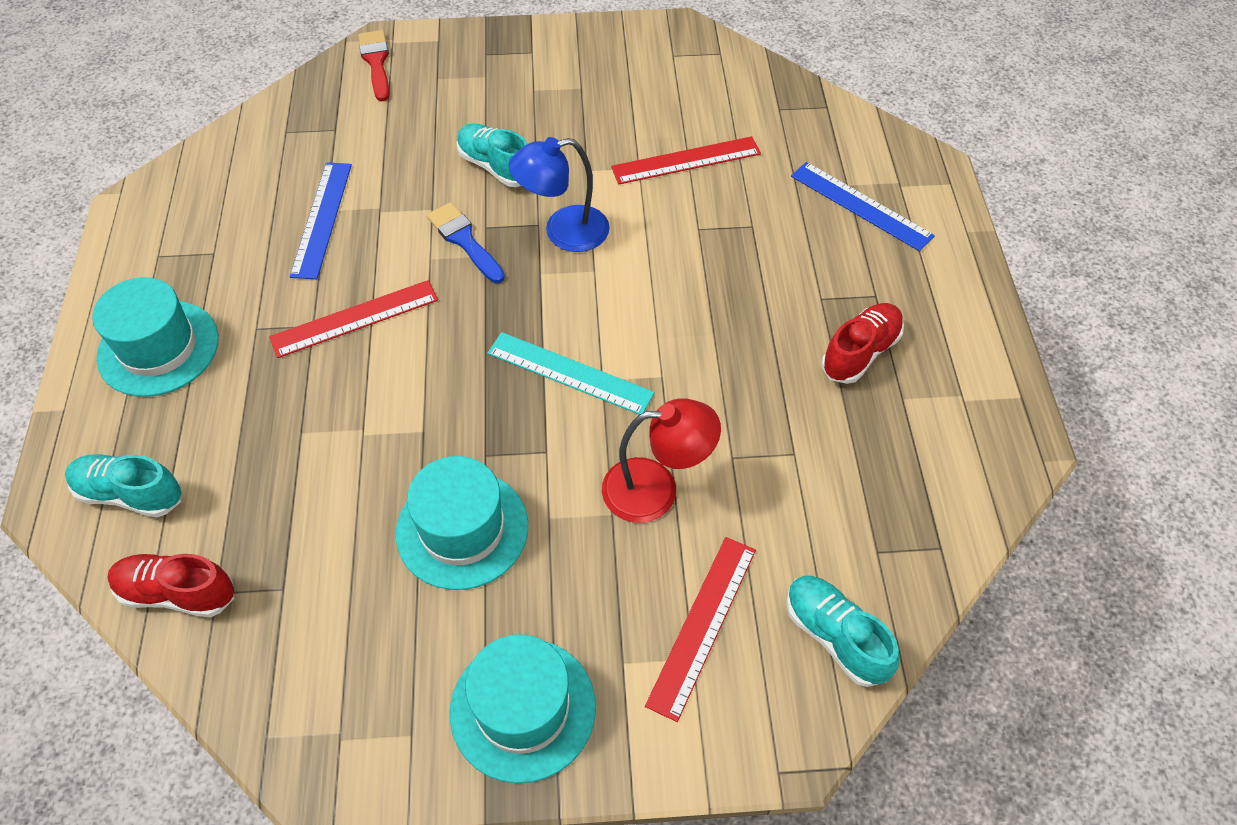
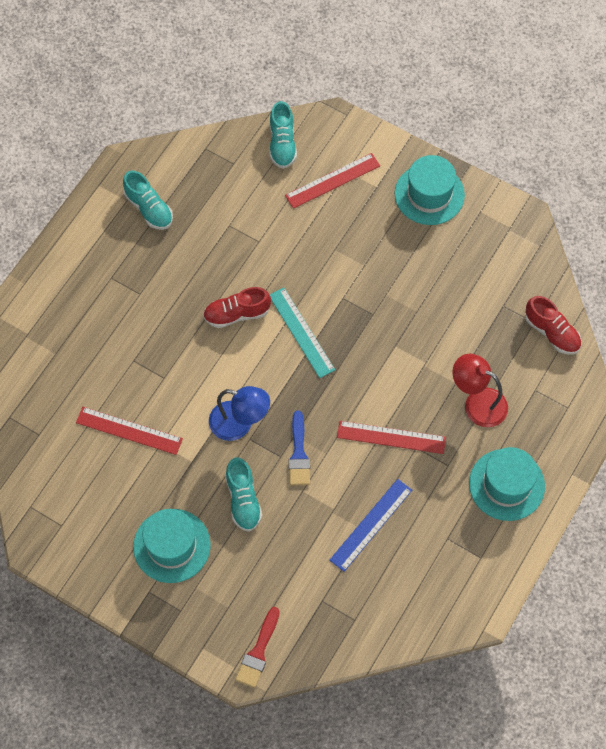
camera: 145 degrees left, 10 degrees up
turquoise shoe [65,454,182,518] -> turquoise shoe moved to [123,171,173,230]
turquoise hat [395,456,528,590] -> turquoise hat moved to [133,509,211,583]
red lamp [602,398,721,523] -> red lamp moved to [453,353,508,427]
blue ruler [791,162,935,251] -> none
red shoe [822,303,904,384] -> red shoe moved to [203,287,271,328]

